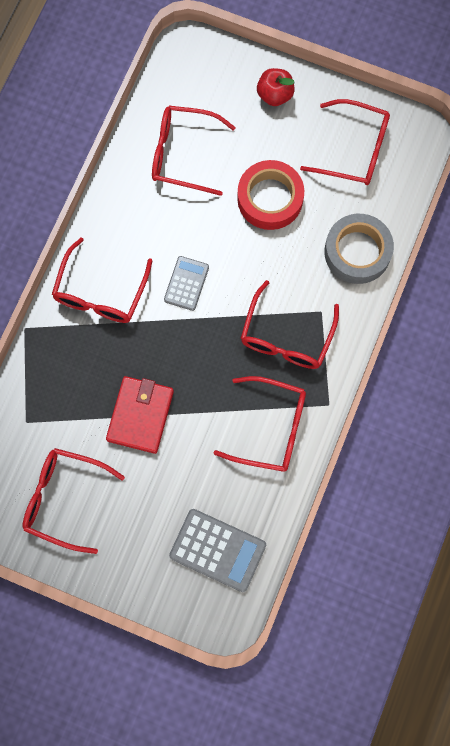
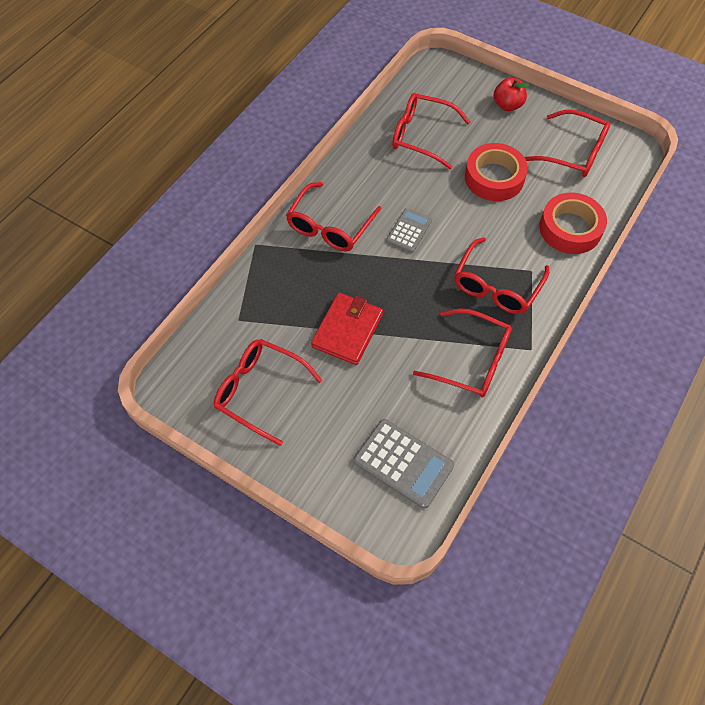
camera: 10 degrees right, 15 degrees down
grey tape [324,214,394,284] -> red tape [539,193,607,254]

